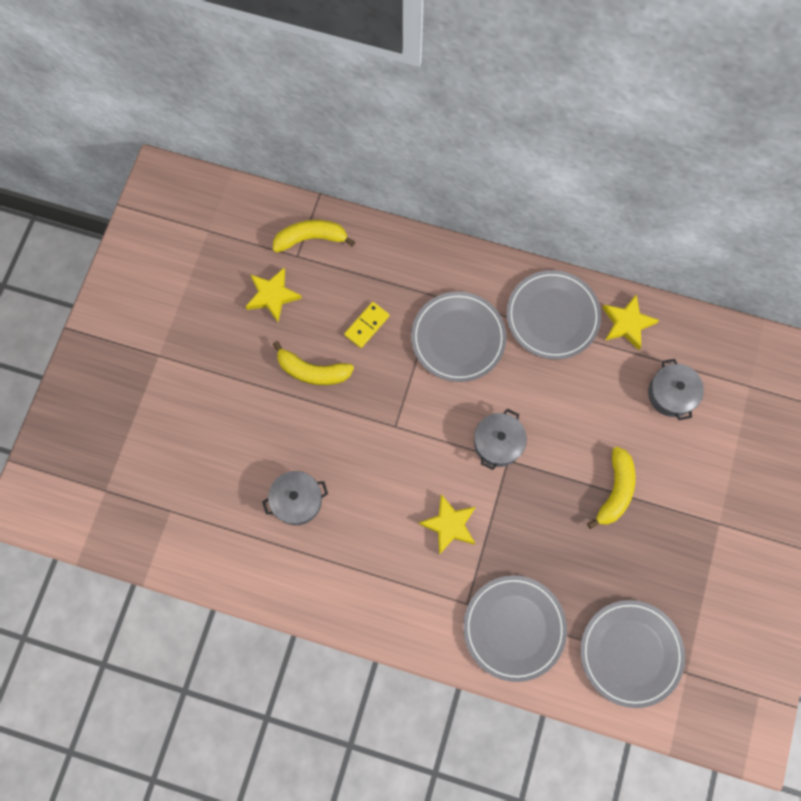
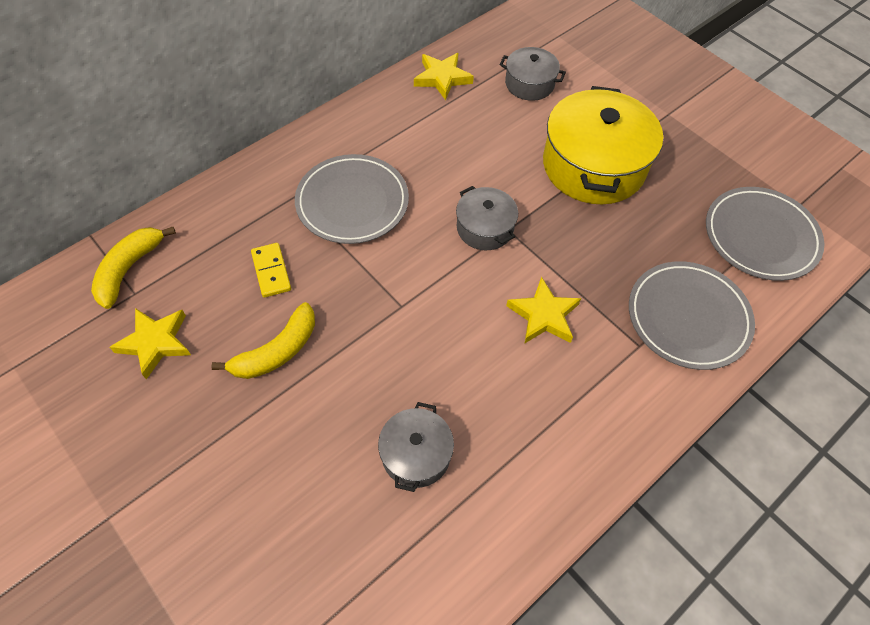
camera: 60 degrees left, 15 degrees down
grey plate [506,270,601,360] -> none
yellow banana [587,447,635,529] -> yellow pot [543,86,663,204]

